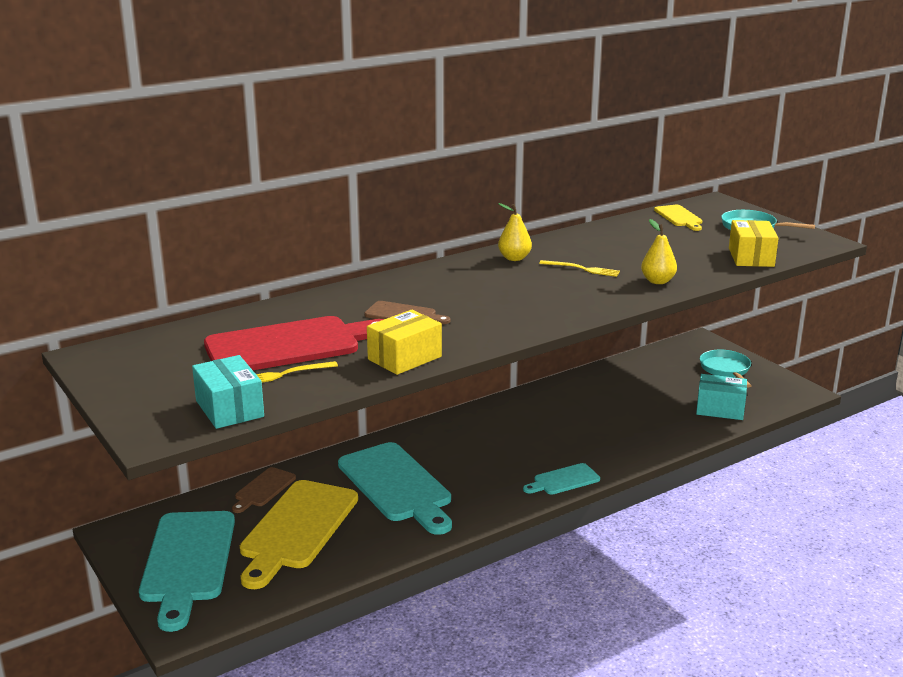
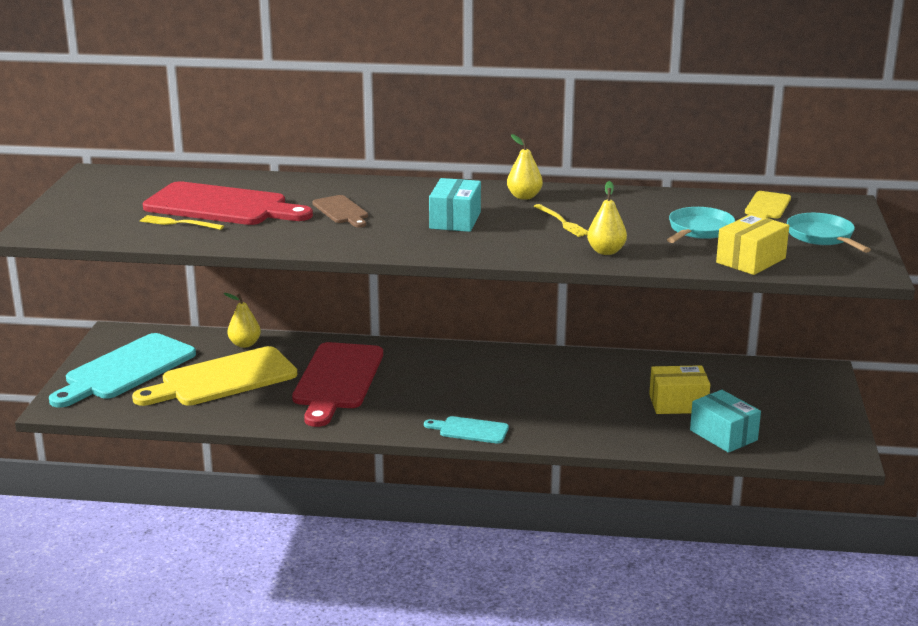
camera: 40 degrees right, 0 degrees up
turquoise box [192,355,264,429] -> turquoise box moved to [429,178,481,232]
brown cutting board [232,467,296,513] -> yellow pear [224,293,261,348]
turquoise cutting board [338,442,452,535] -> red cutting board [292,342,383,427]
yellow box [367,310,442,375] -> yellow box moved to [649,365,710,414]
turquoise pan [700,349,752,388] -> turquoise pan moved to [667,207,735,243]

